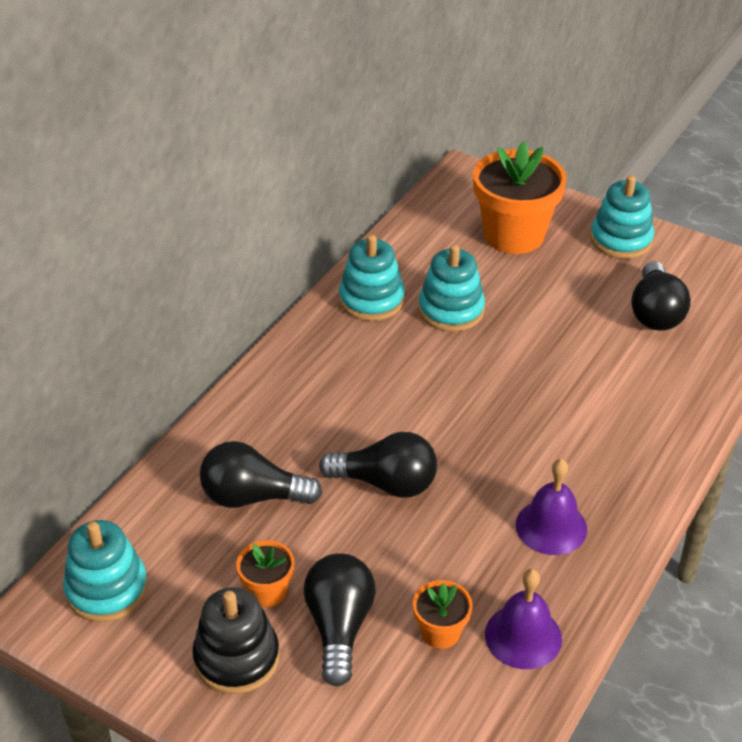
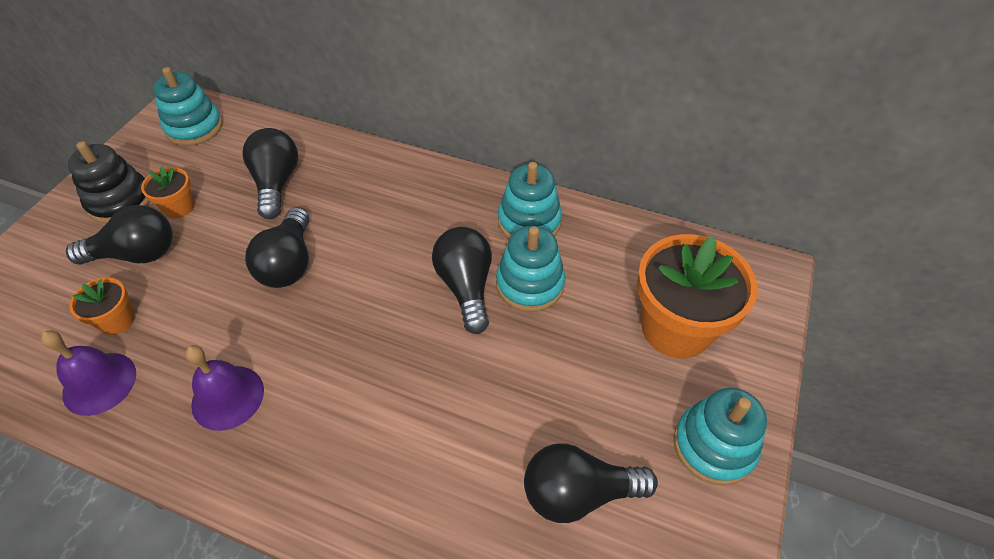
camera: 80 degrees right, 10 degrees up
none -> black light bulb [432,227,492,334]

